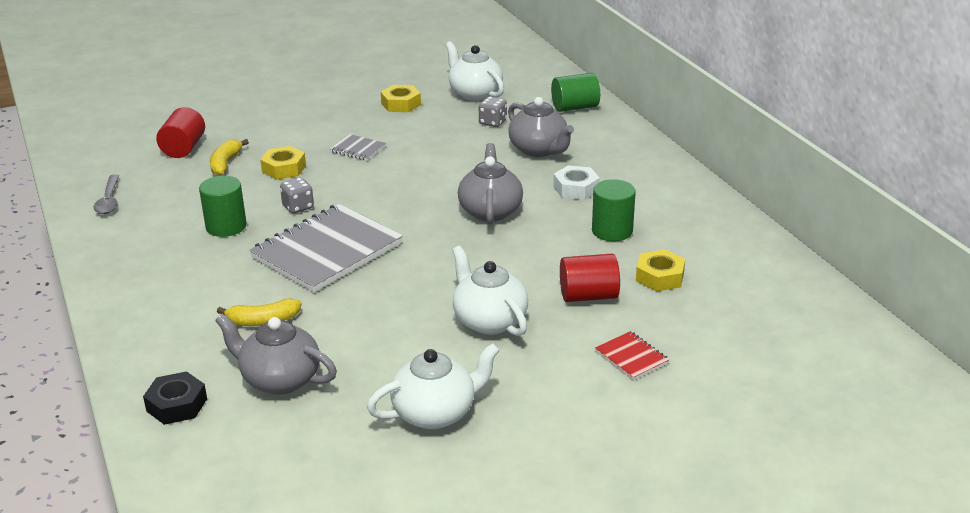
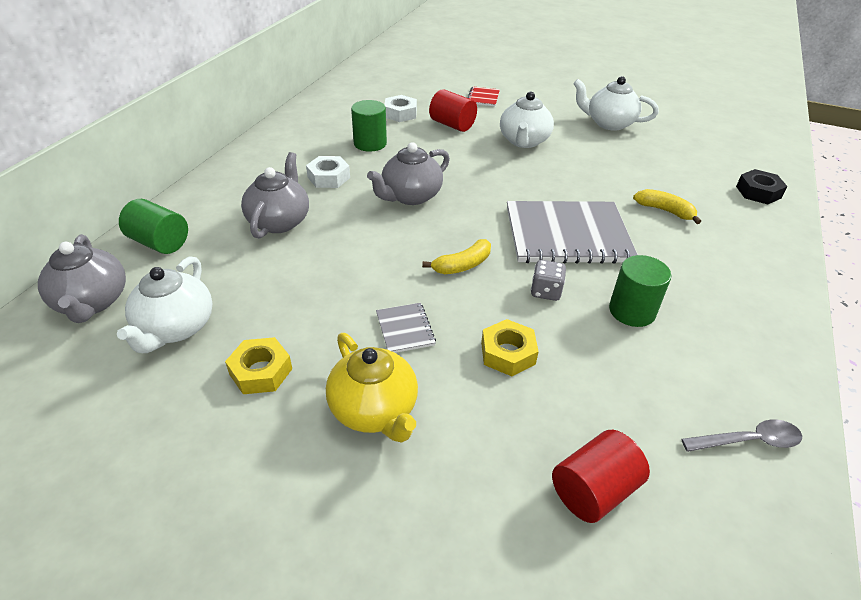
camera: 135 degrees left, 10 degrees up
grey spoon [94,174,119,214] -> grey spoon turned 45 degrees clockwise [681,419,802,452]
yellow banana [210,139,249,176] -> yellow banana moved to [422,239,491,274]
grey teapot [215,314,337,395] -> grey teapot moved to [38,234,126,323]
grey dice [479,97,507,127] -> none
yellow nut [636,249,685,292] -> white nut [384,95,417,122]
none -> yellow teapot [326,333,418,443]

